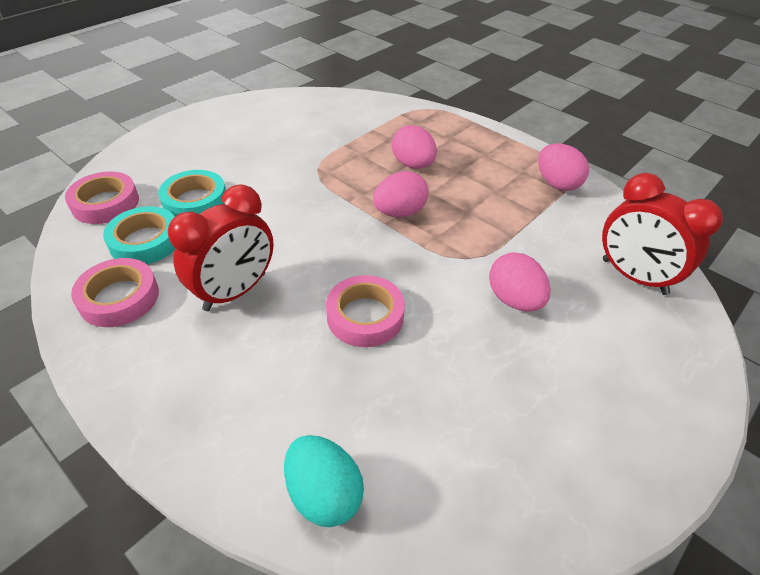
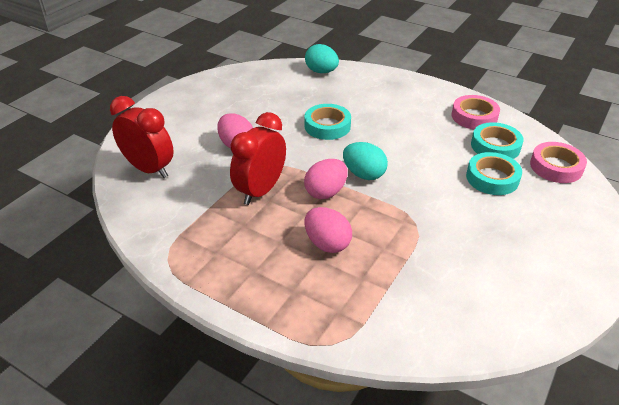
camera: 170 degrees right, 5 degrees down
red clock [168,184,274,311] -> red clock moved to [230,112,286,205]
pink tape [326,275,405,347] -> turquoise tape [304,104,351,140]
pink egg [538,143,589,191] -> none
none -> turquoise egg [343,142,388,180]

